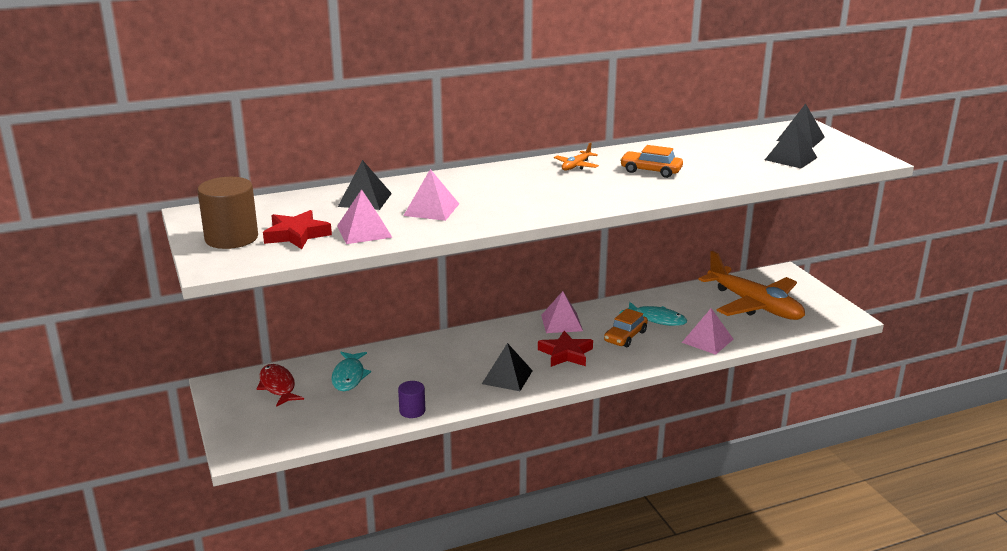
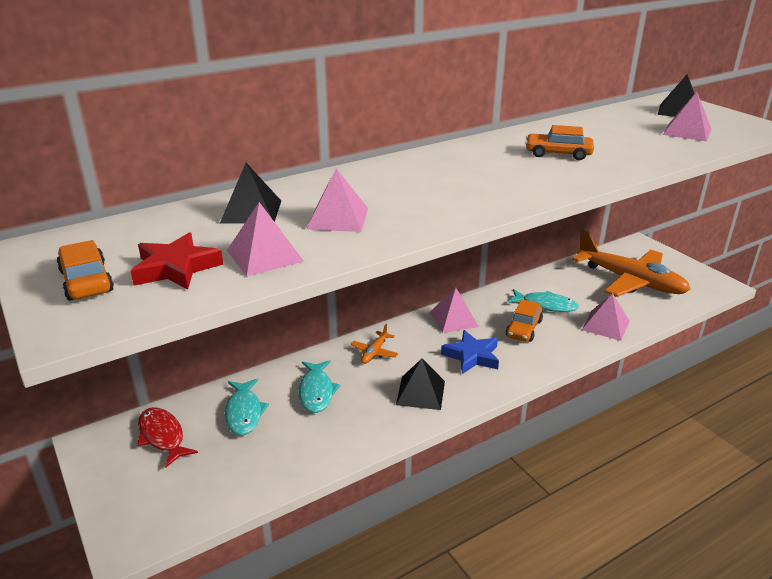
camera: 10 degrees left, 5 degrees up
brown cylinder [197,177,258,249] -> orange car [57,240,114,301]
purple cylinder [398,381,425,418] -> none
red star [538,331,593,367] -> blue star [441,330,499,374]
orange plane [554,142,599,171] -> orange plane moved to [350,324,399,364]
black pyramid [765,122,817,169] -> pink pyramid [663,92,712,141]
none -> turquoise fish [298,360,340,413]

